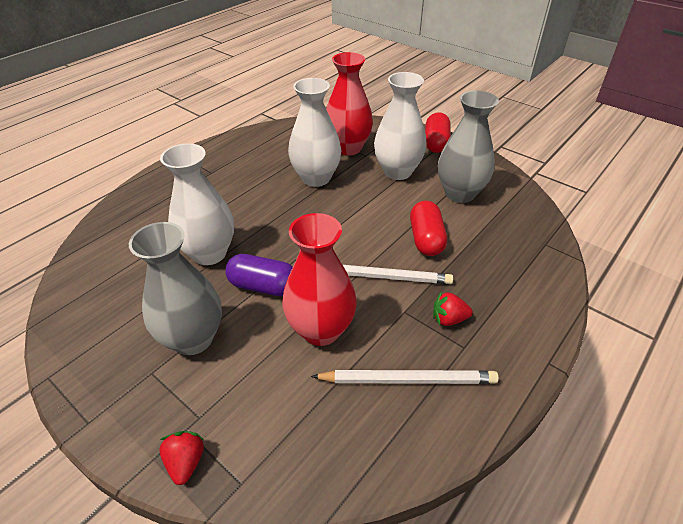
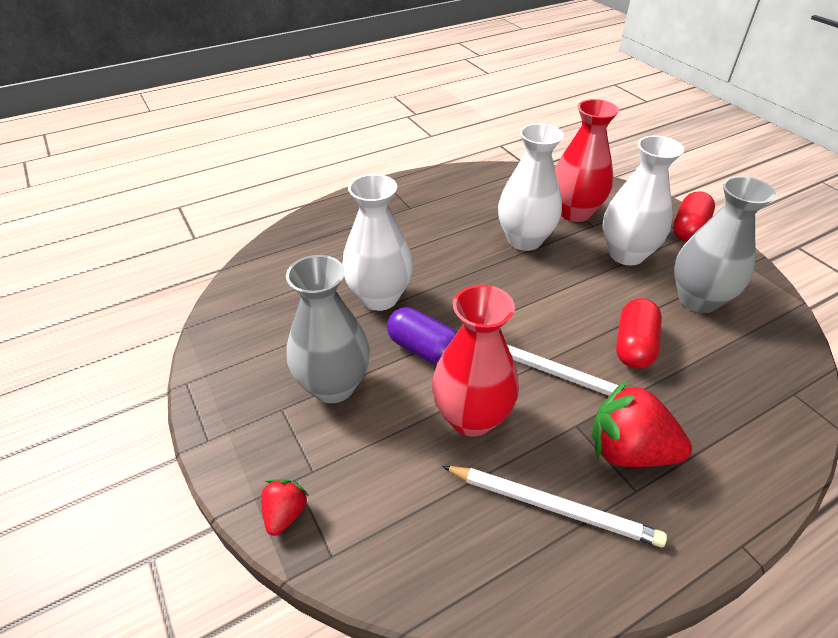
camera: 20 degrees right, 0 degrees up
red strawberry [433,291,473,326] -> red strawberry [592,381,692,467], size x1.90

